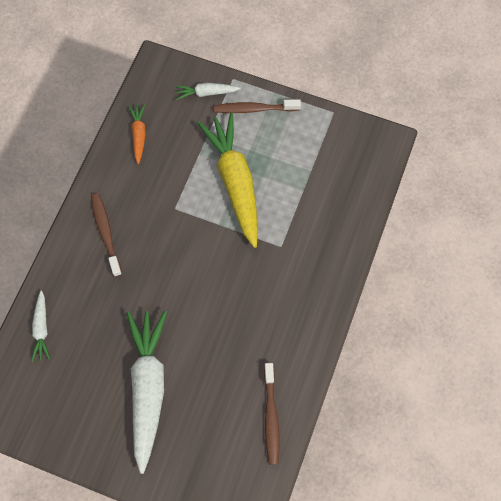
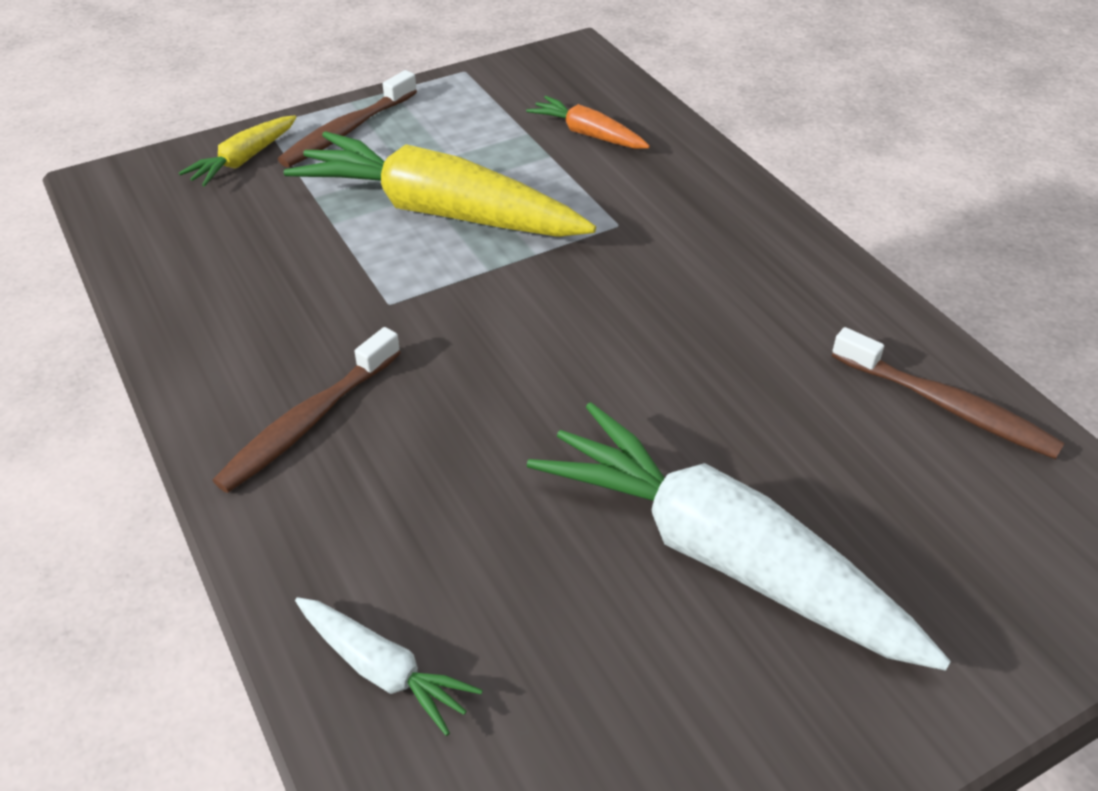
camera: 50 degrees left, 25 degrees down
brown toothbrush [91,193,122,277] -> brown toothbrush turned 75 degrees counterclockwise [213,327,401,493]
orange carrot [128,104,146,164] -> orange carrot moved to [526,96,650,149]
white carrot [175,83,241,100] -> yellow carrot [179,115,297,187]

